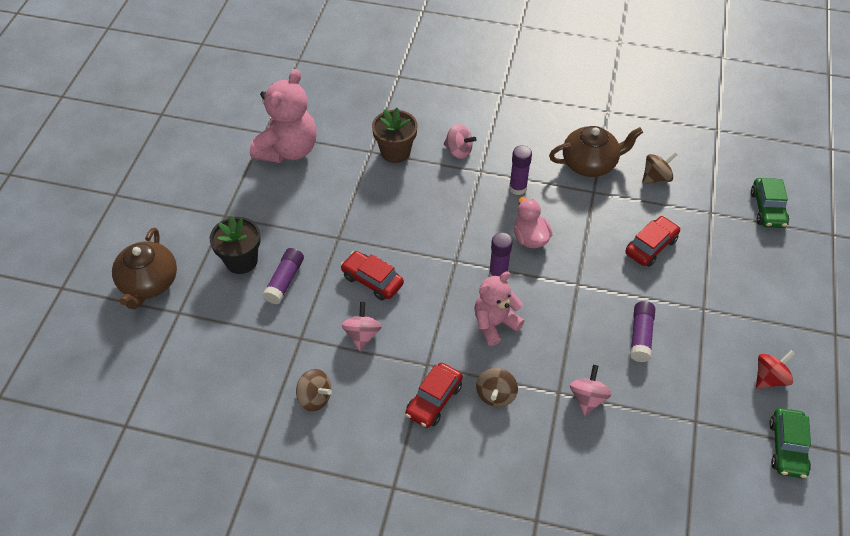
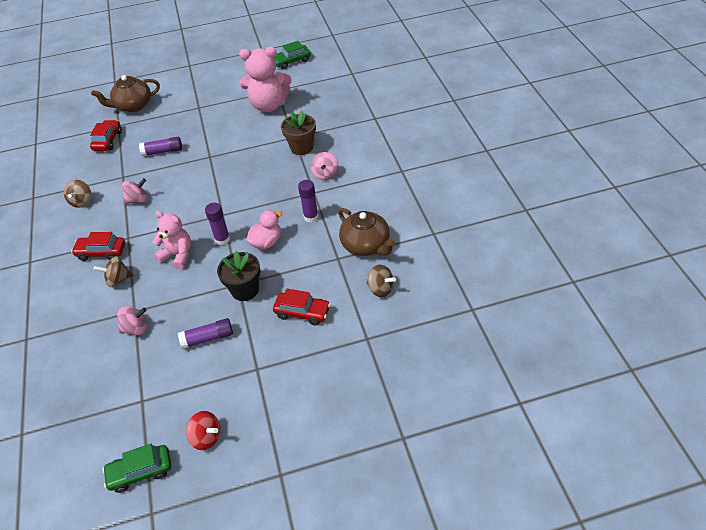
camera: 65 degrees right, 5 degrees down
black flower pot [210,216,261,274] -> black flower pot moved to [217,251,260,301]
red car [340,251,404,301] -> red car moved to [90,120,122,151]
green car [751,178,789,228] -> green car moved to [274,41,311,69]

